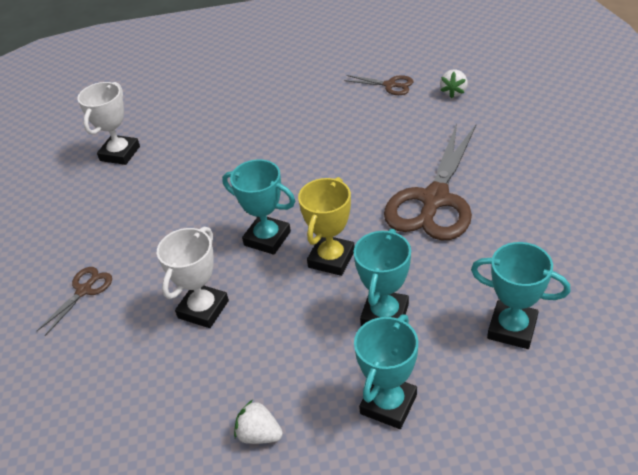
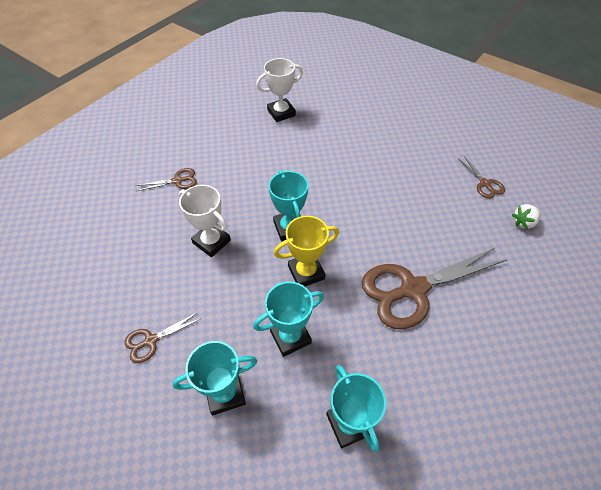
camera: 40 degrees right, 10 degrees up
white trophy [157,226,229,328] -> white trophy turned 60 degrees clockwise [179,185,231,257]
white strawberry [234,400,283,444] -> brown scissors [124,312,200,363]

